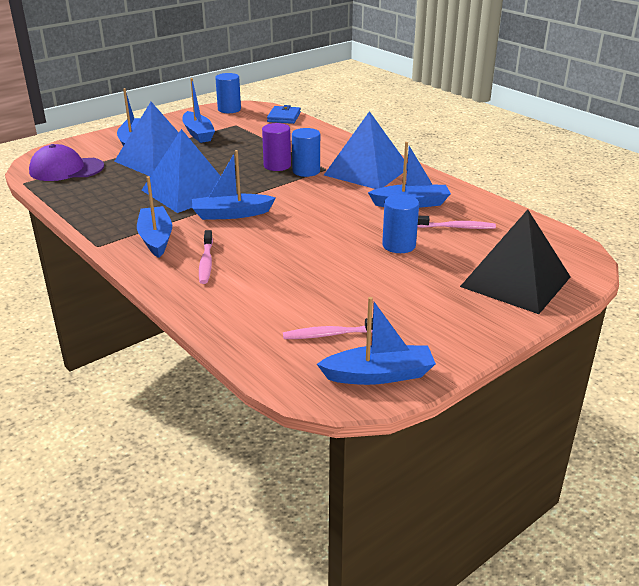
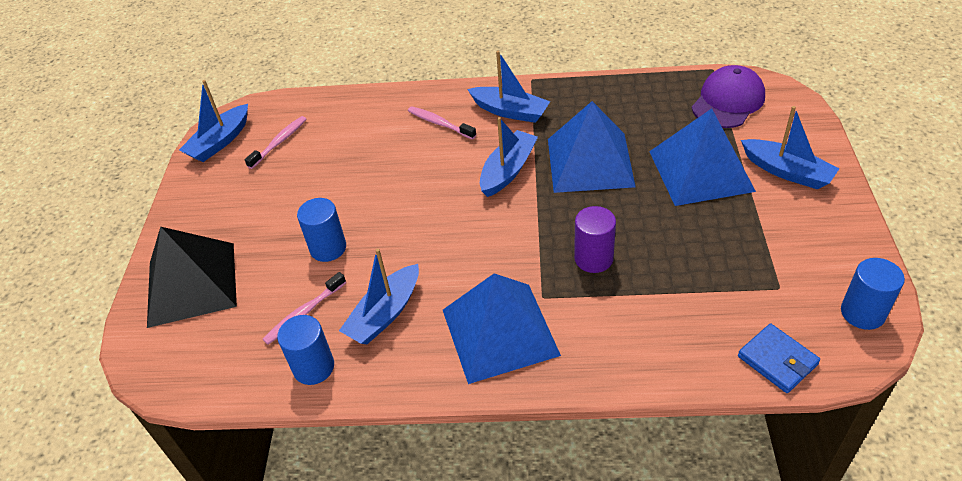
camera: 135 degrees right, 15 degrees up
blue boat [182,78,215,143] -> none
blue cylinder [292,128,320,177] -> blue cylinder moved to [277,315,334,385]

